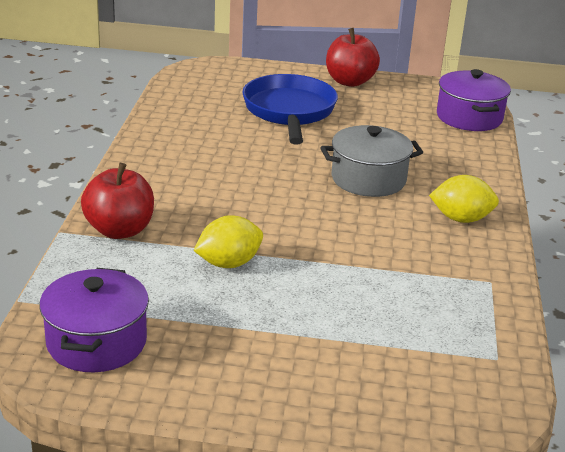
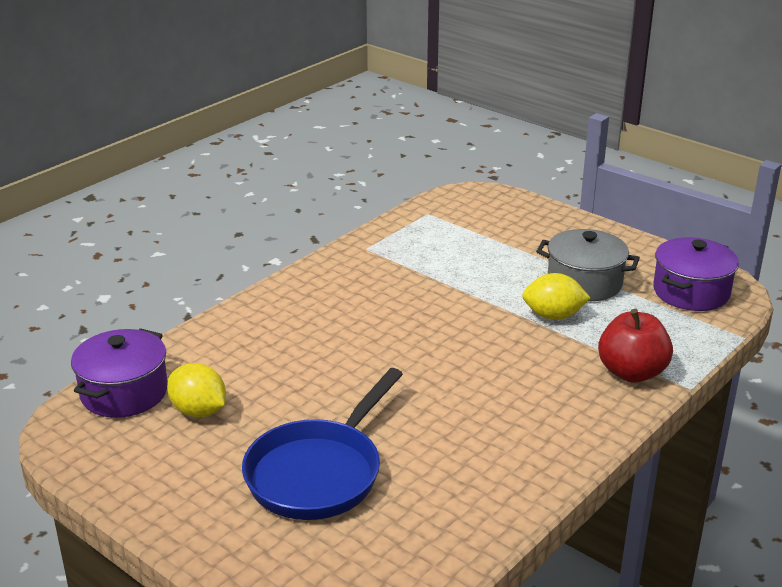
camera: 145 degrees left, 0 degrees up
grey pot [320,125,423,197] -> grey pot moved to [536,229,640,301]
red apple [326,28,380,87] -> none
yellow lemon [429,175,499,223] -> yellow lemon moved to [167,363,226,417]

